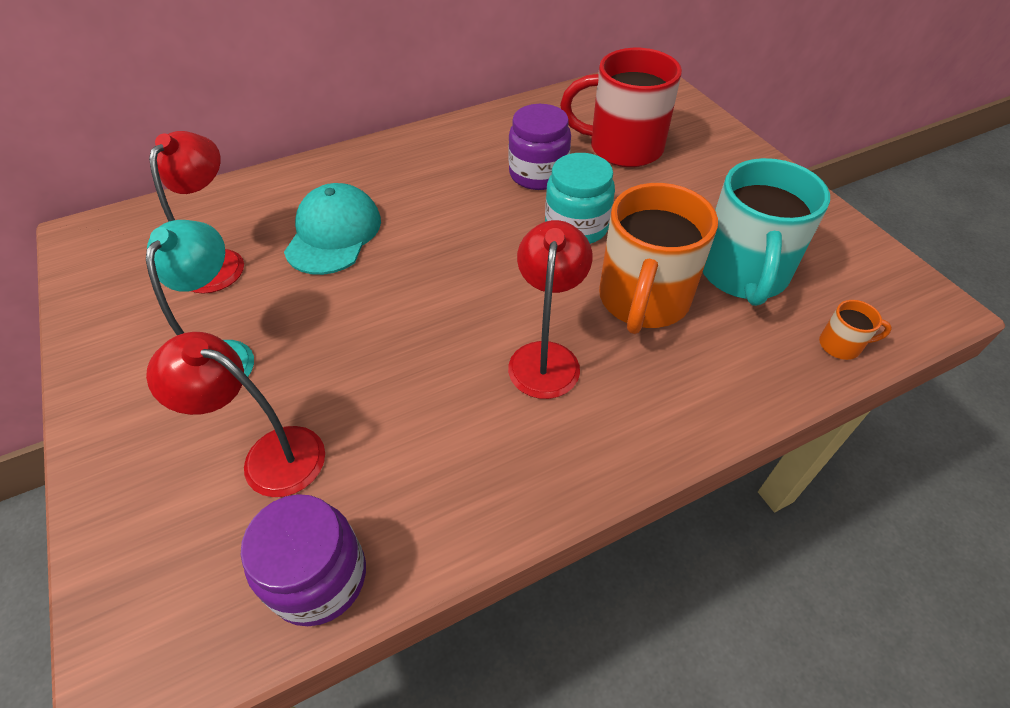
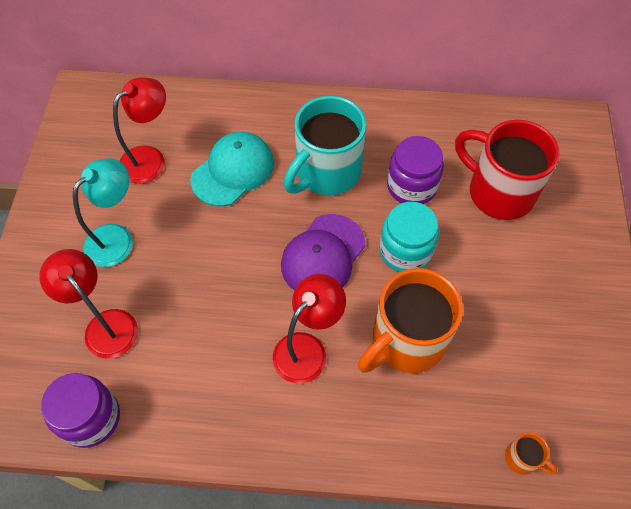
camera: 30 degrees right, 10 degrees up
turquoise mug [703,158,830,306] -> turquoise mug moved to [284,96,366,195]
none -> purple cap [281,214,366,291]

